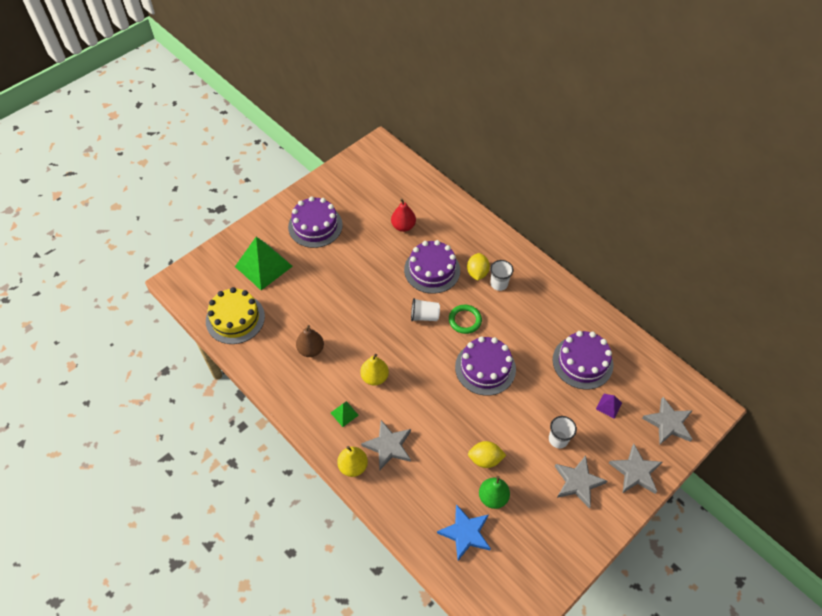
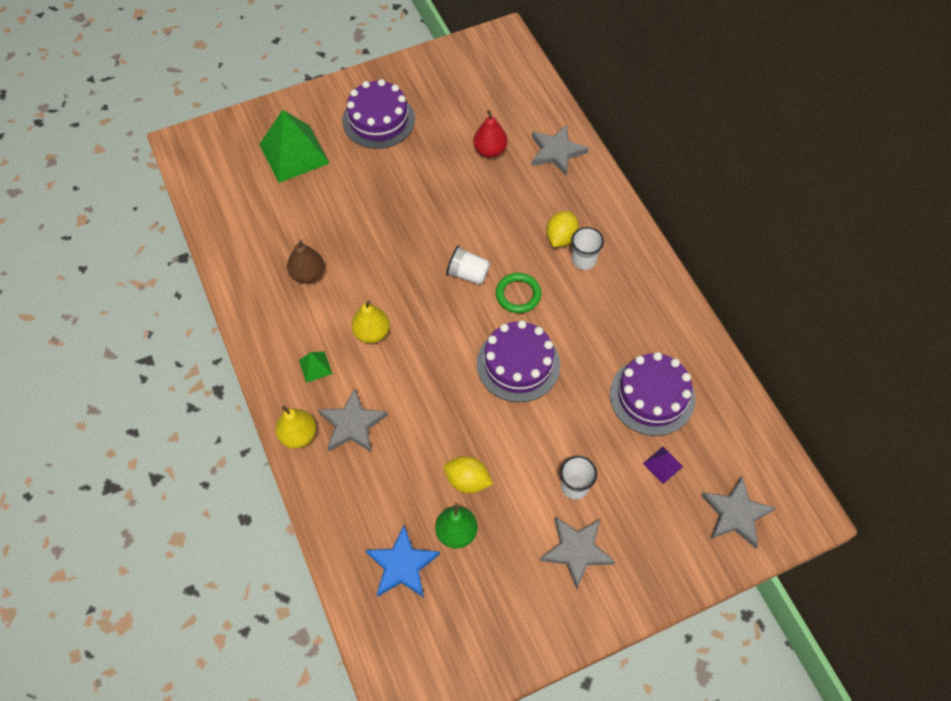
camera: 20 degrees right, 5 degrees up
yellow cake [206,287,265,344] -> none
purple cake [404,240,460,294] -> none
grey star [609,444,662,494] -> grey star moved to [531,124,589,176]

